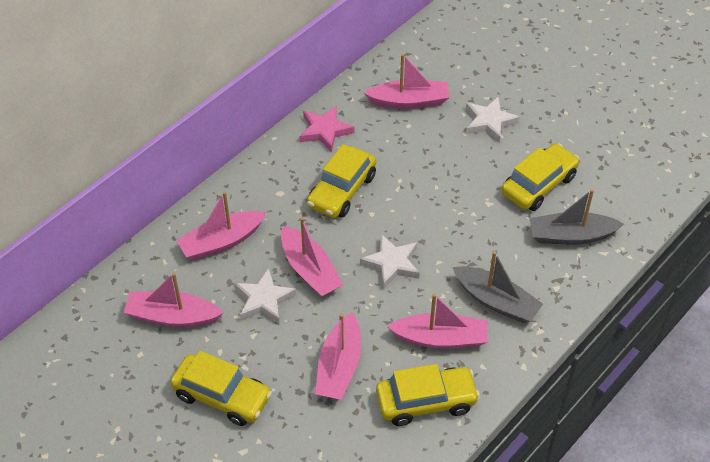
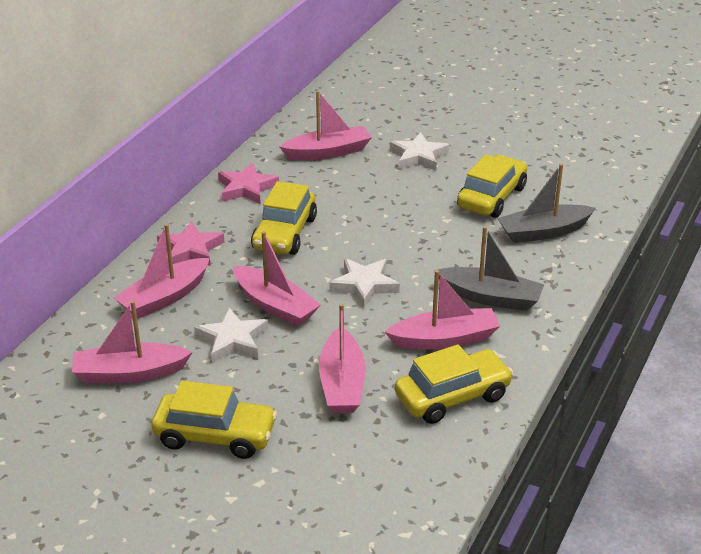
camera: 15 degrees left, 15 degrees down
none -> pink star [157,221,224,266]

